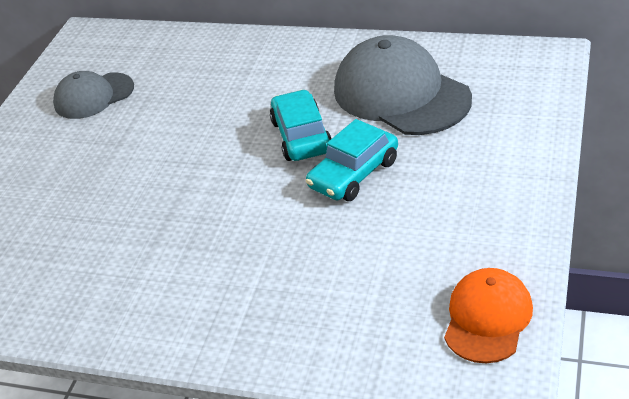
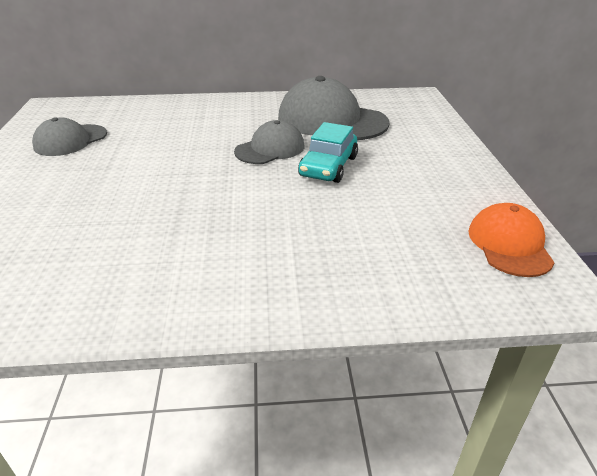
camera: 25 degrees left, 5 degrees down
turquoise car [270,90,332,161] -> grey cap [234,120,305,164]

